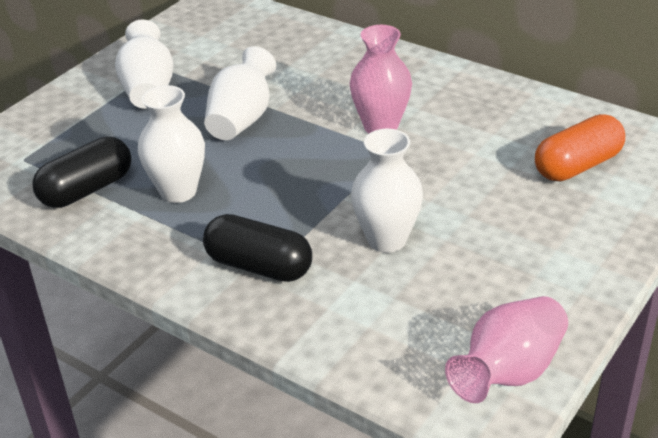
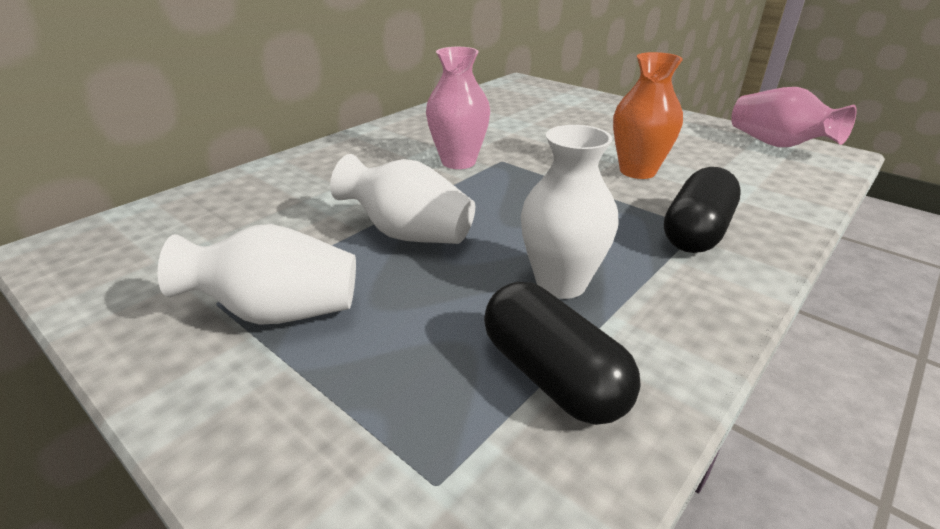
camera: 85 degrees left, 5 degrees down
white vase [351,129,423,253] -> orange vase [613,52,683,179]
orange capsule [535,114,625,182] -> none

